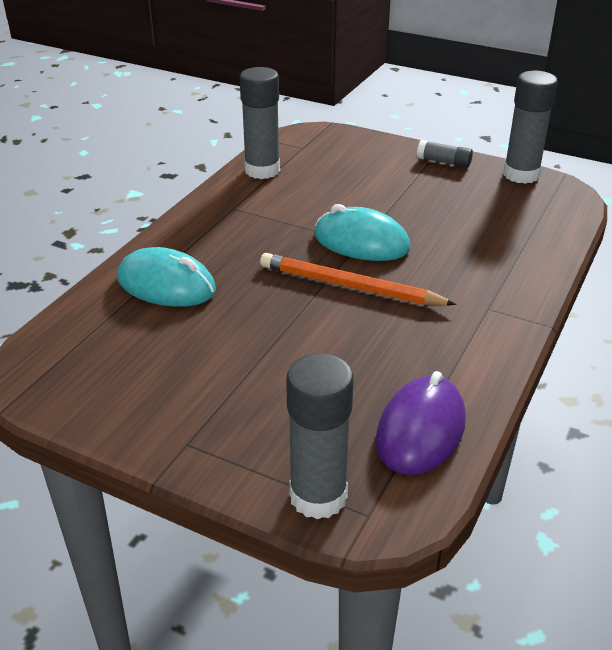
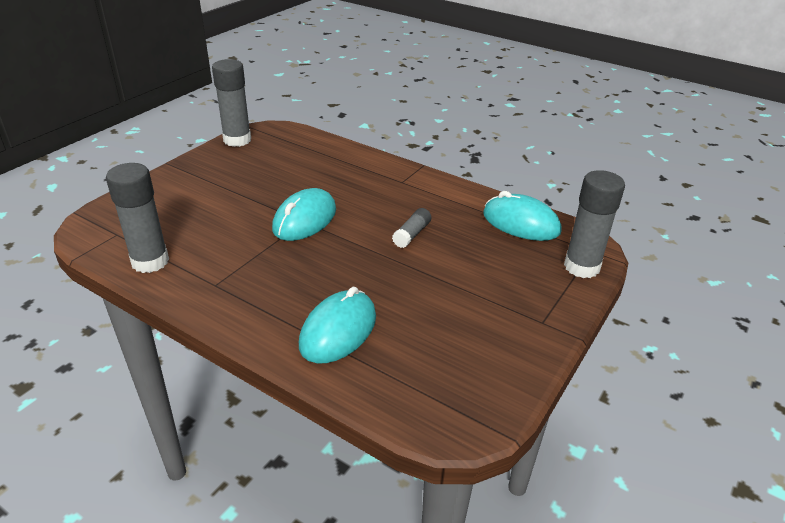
camera: 85 degrees left, 0 degrees up
orange pencil [260,253,456,306] -> none
purple mouse [376,371,466,475] -> turquoise mouse [483,191,561,241]
grey glue stick [417,140,473,168] -> grey glue stick moved to [392,208,432,248]

